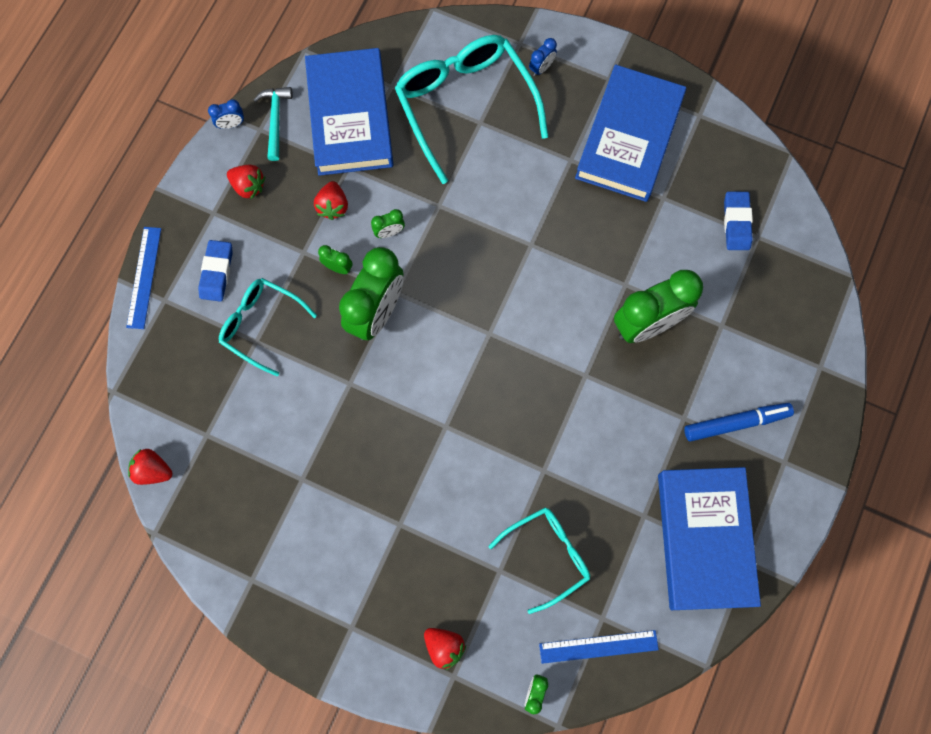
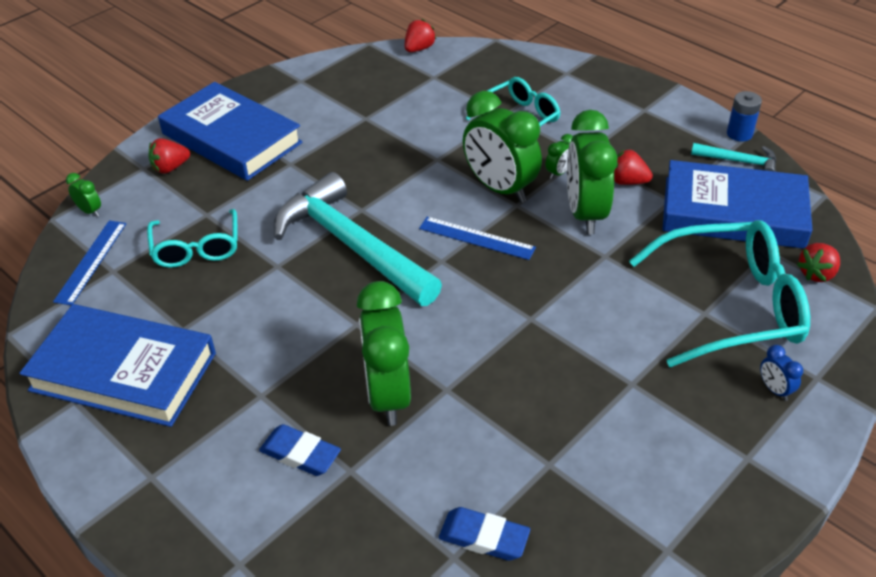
camera: 110 degrees right, 30 degrees down
blue ruler [126,227,161,329] -> blue ruler moved to [419,217,536,260]
blue eraser [198,240,233,302] -> blue eraser moved to [259,424,341,476]
blue clock [208,99,244,129] -> blue battery [727,91,762,141]
red strawberry [227,165,265,199] -> red strawberry moved to [797,243,840,282]
green clock [371,209,405,238] -> green clock [567,110,618,234], size x2.41
blue book [575,64,686,202] -> blue book moved to [158,82,303,181]
blue marker [684,403,794,441] -> none
none -> turquoise hammer [274,172,442,306]

